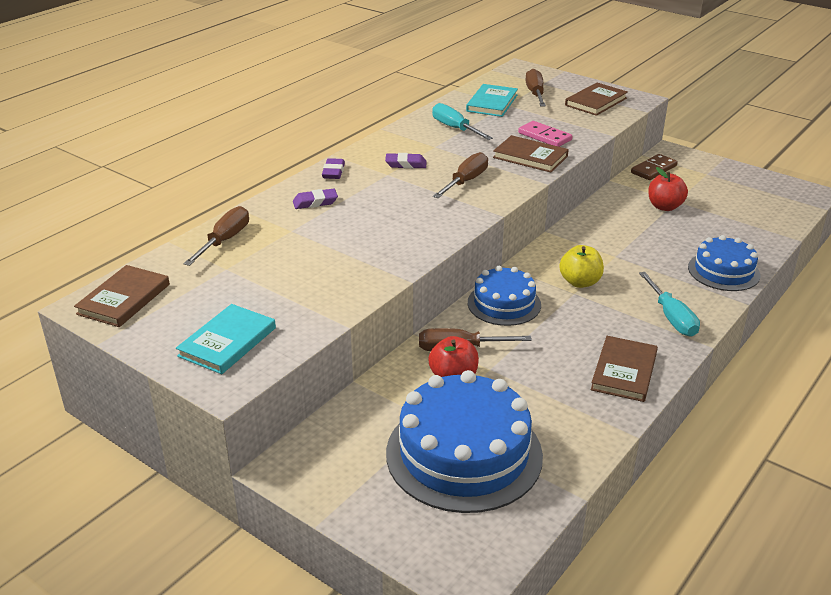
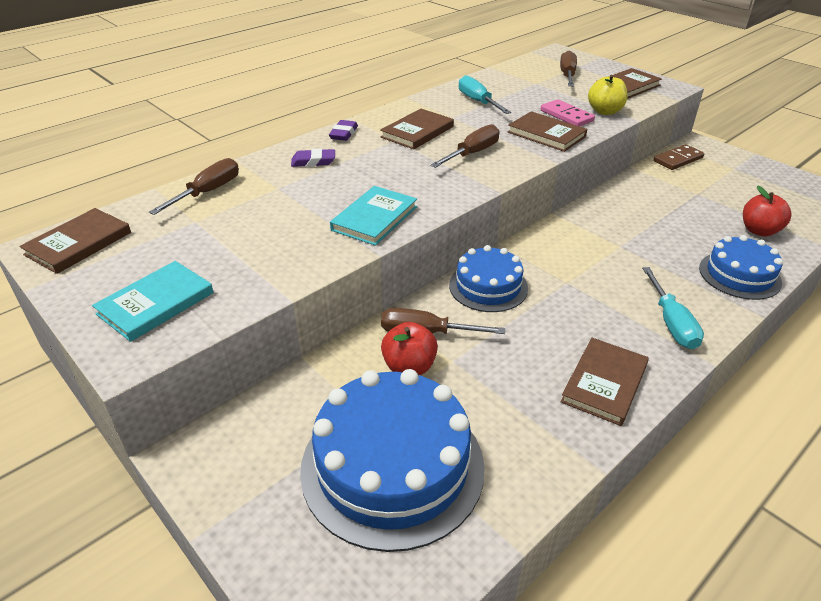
camera: 10 degrees right, 5 degrees up
purple eraser [385,153,427,169] -> brown book [380,109,454,150]
turquoise book [466,84,518,117] -> turquoise book moved to [330,186,417,246]
yellow apple [559,245,604,288] -> yellow apple moved to [588,75,628,115]
red apple [648,167,688,211] -> red apple moved to [743,185,792,237]

